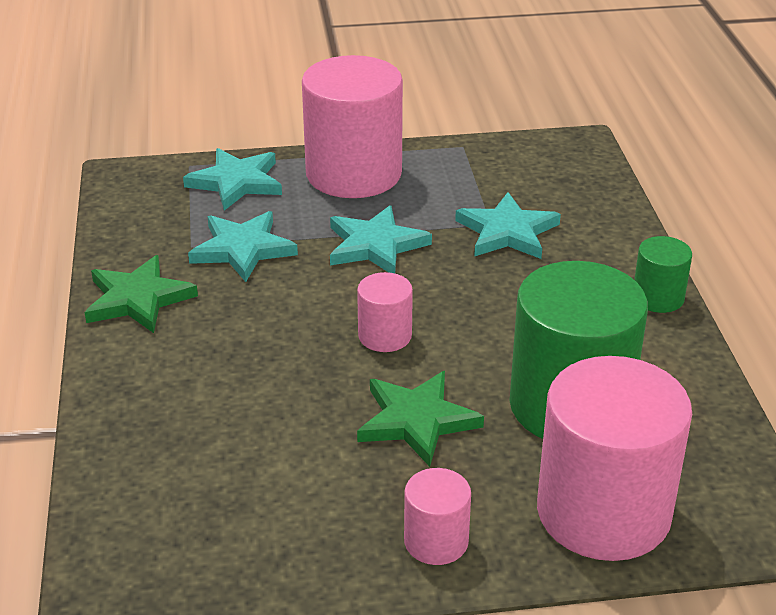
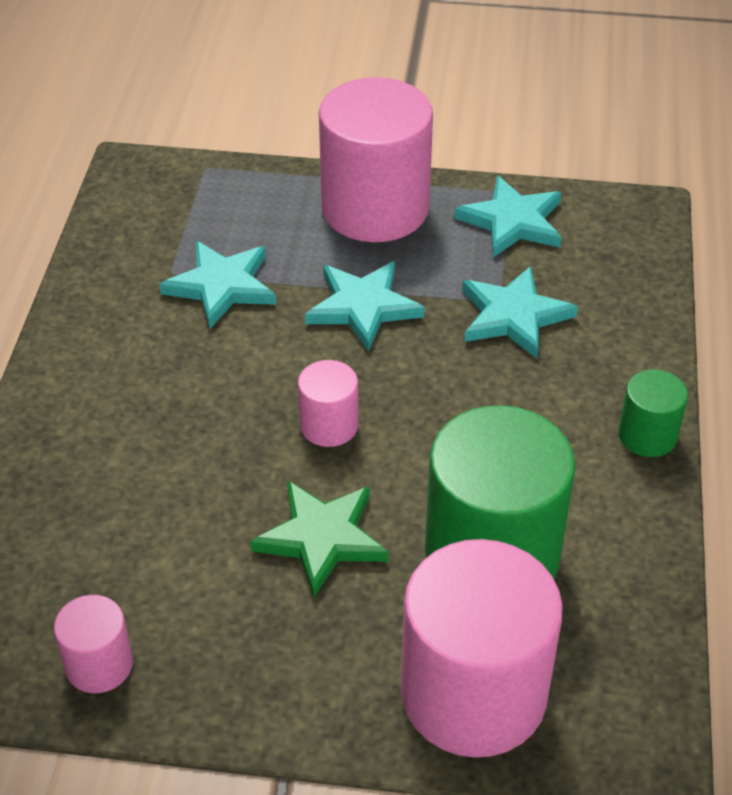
camera: 15 degrees right, 10 degrees up
green star [84,255,198,333] -> none
turquoise star [183,148,282,211] -> turquoise star moved to [454,176,562,258]
pink cylinder [404,468,471,565] -> pink cylinder moved to [54,595,133,693]

